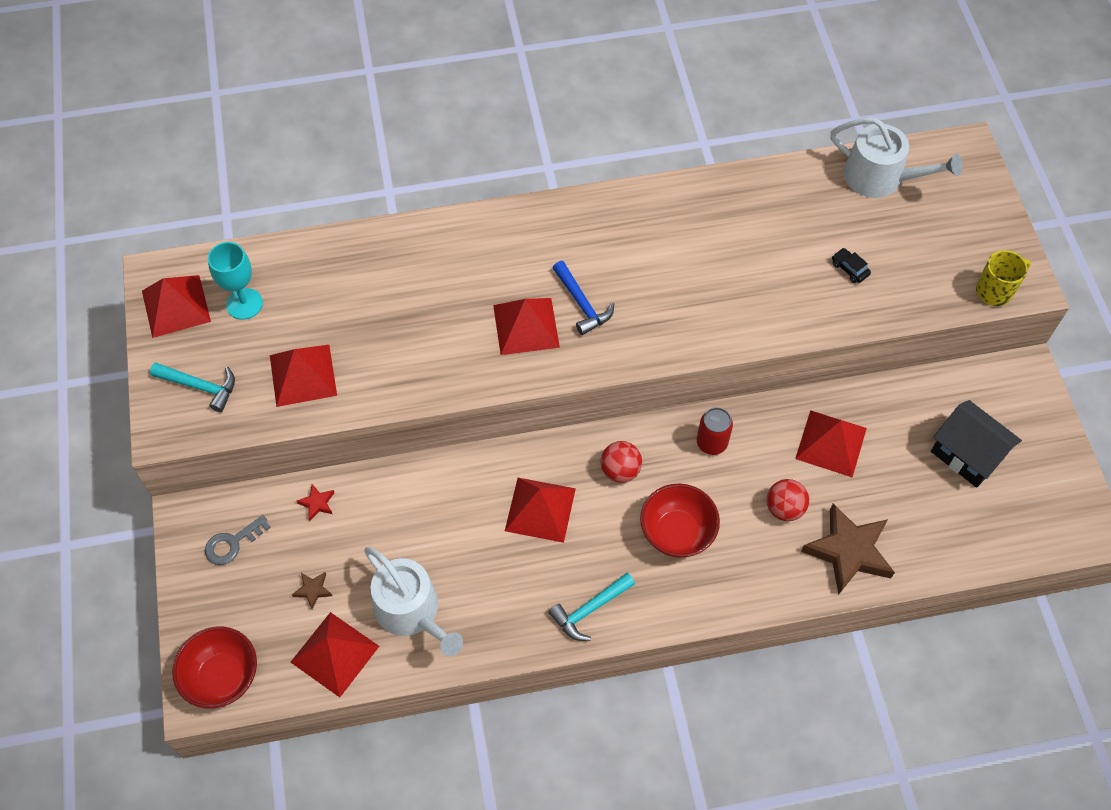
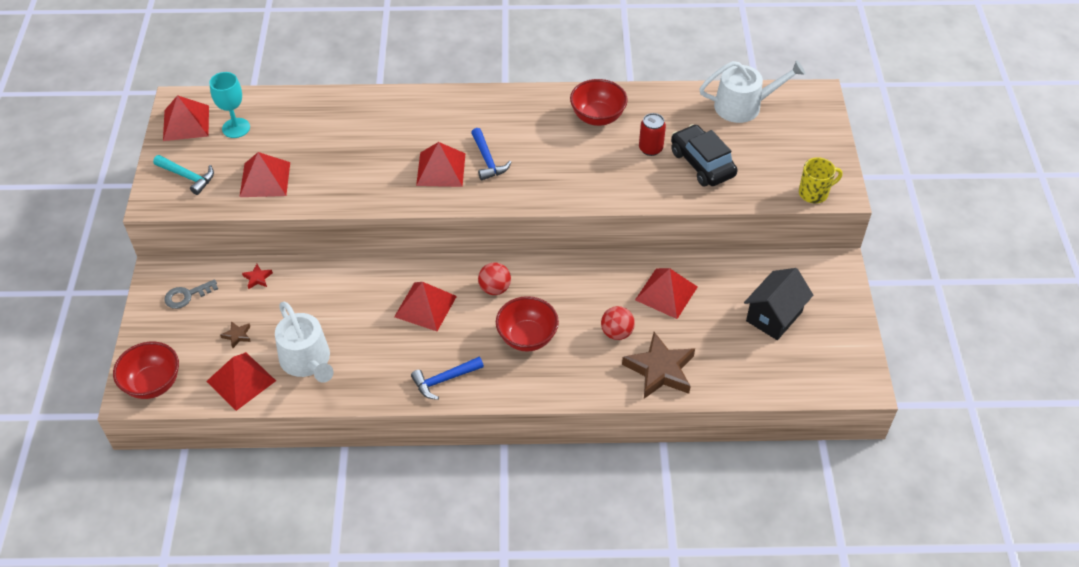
camera: 10 degrees right, 10 degrees down
turquoise hammer [548,573,635,641] -> blue hammer [411,357,484,400]
red can [697,407,733,455] -> red can moved to [639,113,666,156]
white watering can [830,117,963,198] -> white watering can turned 45 degrees counterclockwise [699,60,805,123]
black car [832,248,871,283] -> black car [671,124,737,187], size x2.38
black house [931,400,1022,488] -> black house turned 75 degrees clockwise [744,268,813,340]
none -> red bowl [570,79,628,126]

